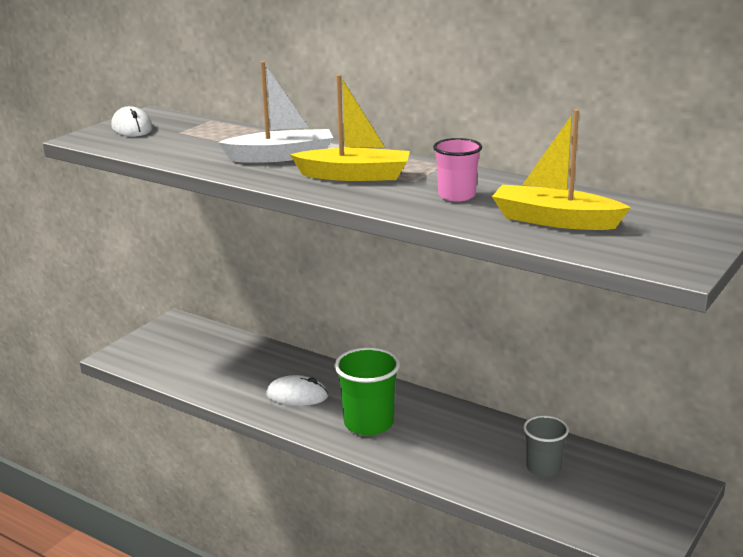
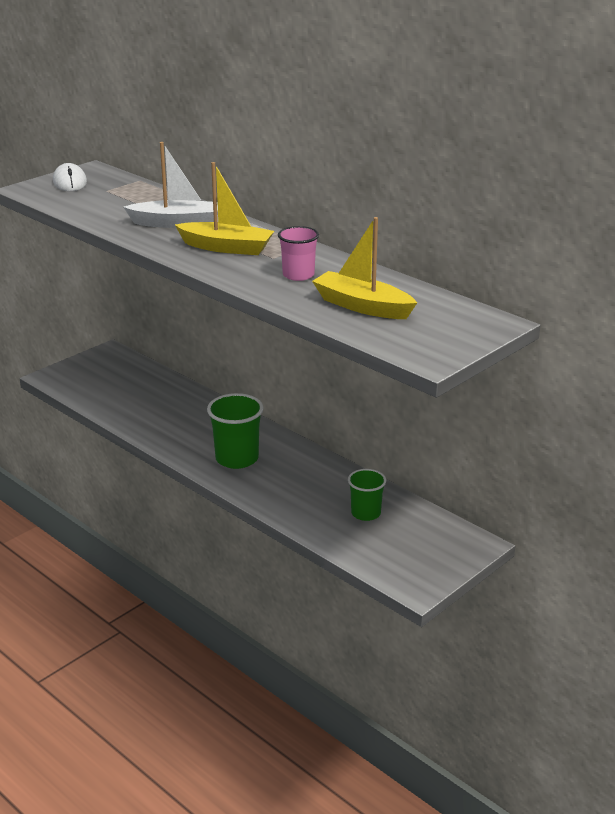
camera: 10 degrees right, 5 degrees up
white mouse [266,375,328,406] -> none
grey cup [523,415,569,477] -> green cup [348,469,386,521]

